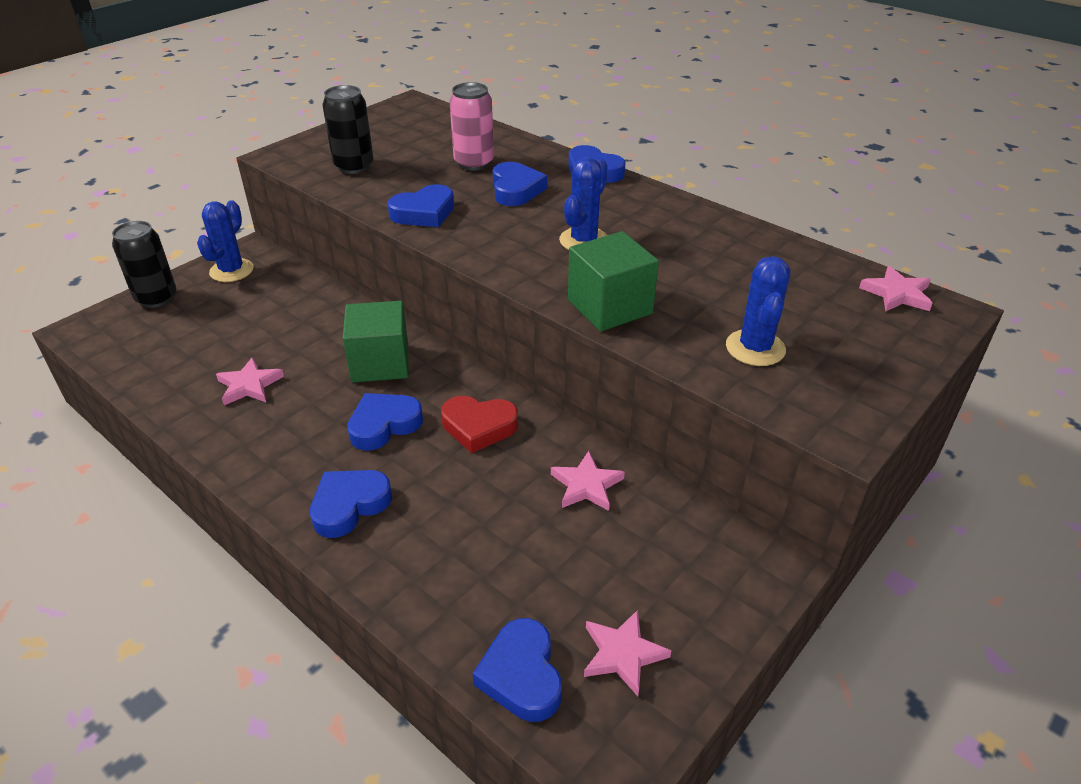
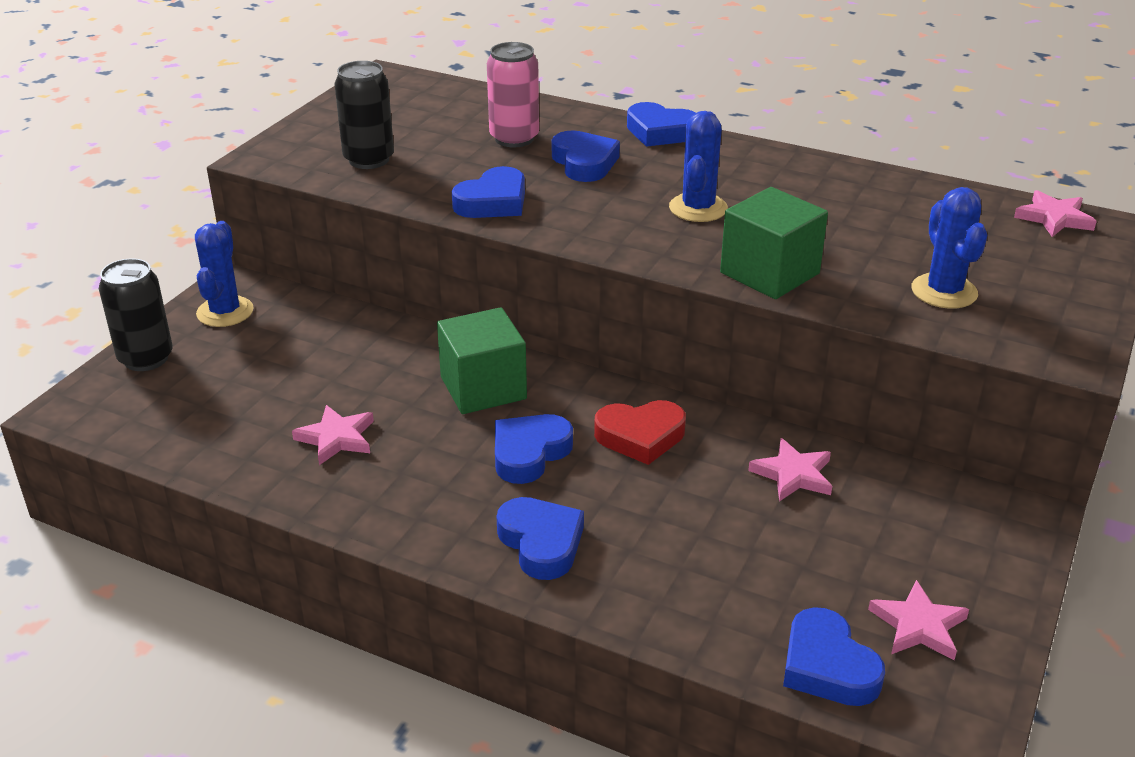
camera: 15 degrees left, 5 degrees down
blue heart [310,470,392,538] -> blue heart turned 120 degrees clockwise [496,497,584,580]

